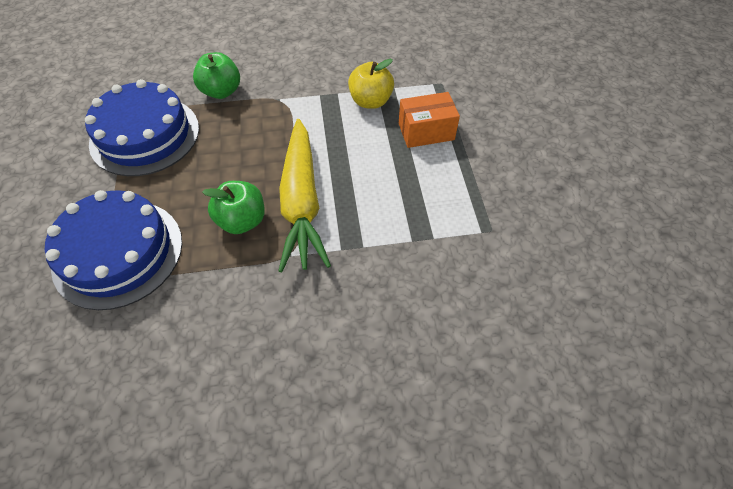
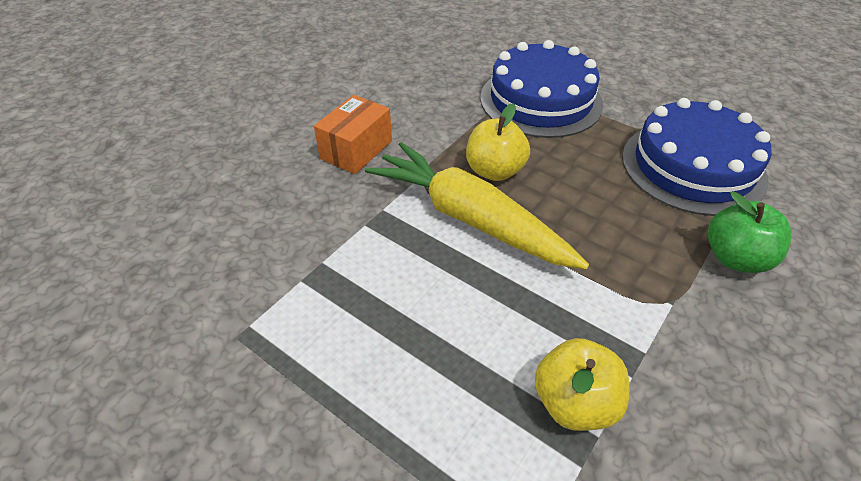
camera: 135 degrees right, 10 degrees down
green apple [202,181,265,234] -> yellow apple [466,103,530,181]
orange box [399,92,460,148] -> orange box moved to [314,95,392,174]

